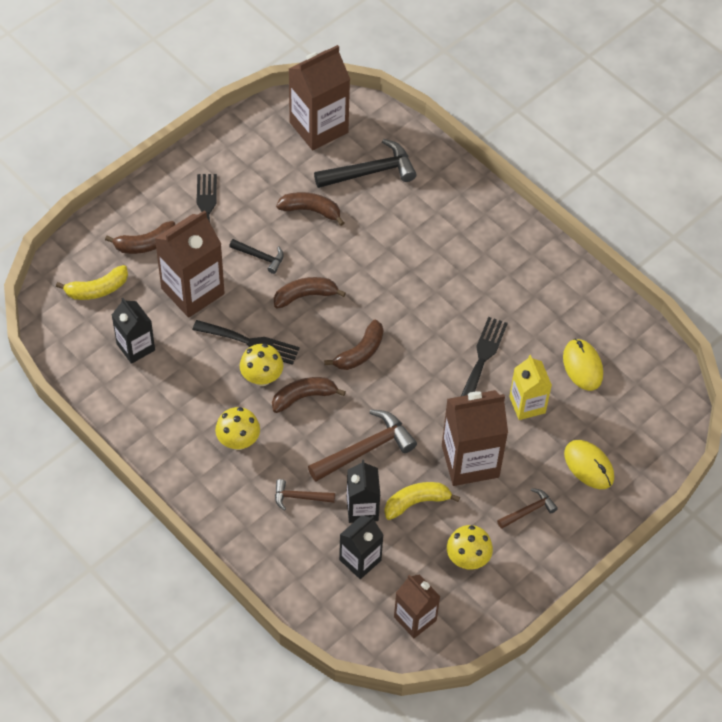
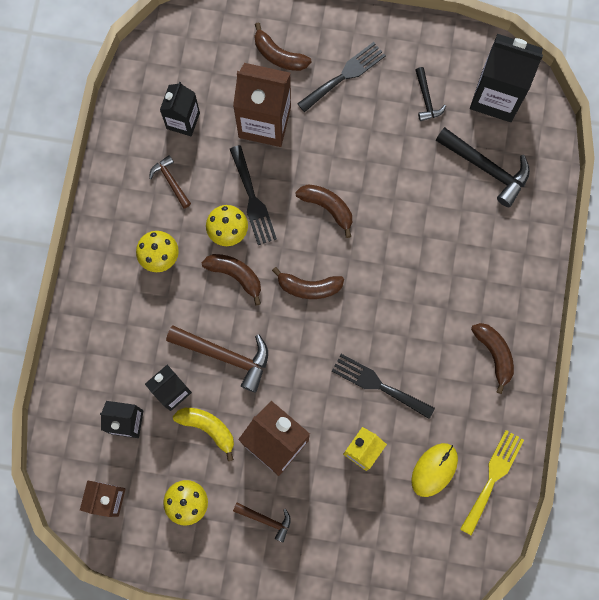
camera: 55 degrees right, 20 degrees up
yellow banana [56,265,128,300] -> none
black hammer [229,239,284,274] -> black hammer moved to [416,67,446,121]
brown hammer [275,479,335,511] -> brown hammer moved to [149,155,191,209]
brown banana [276,192,345,226] -> brown banana moved to [471,323,514,394]
brown carton [289,45,350,150] -> black carton [470,34,543,122]
black fork [461,317,508,396] -> black fork turned 135 degrees counterclockwise [332,354,435,419]
yellow mouse [564,440,614,489] -> none
none -> yellow fork [460,430,524,536]

